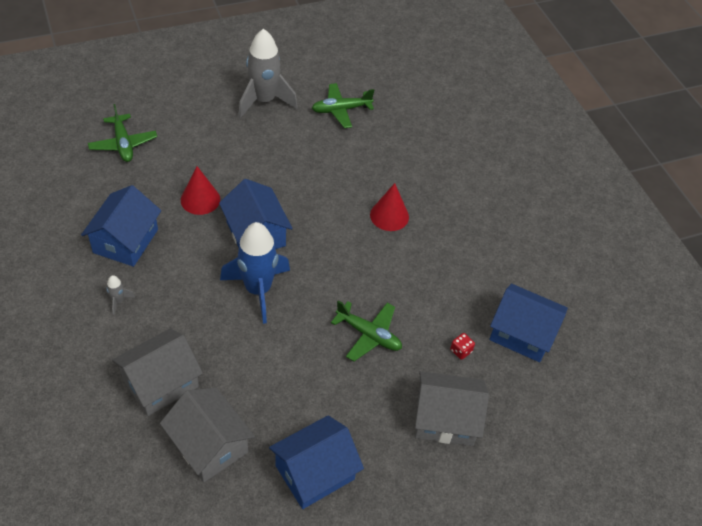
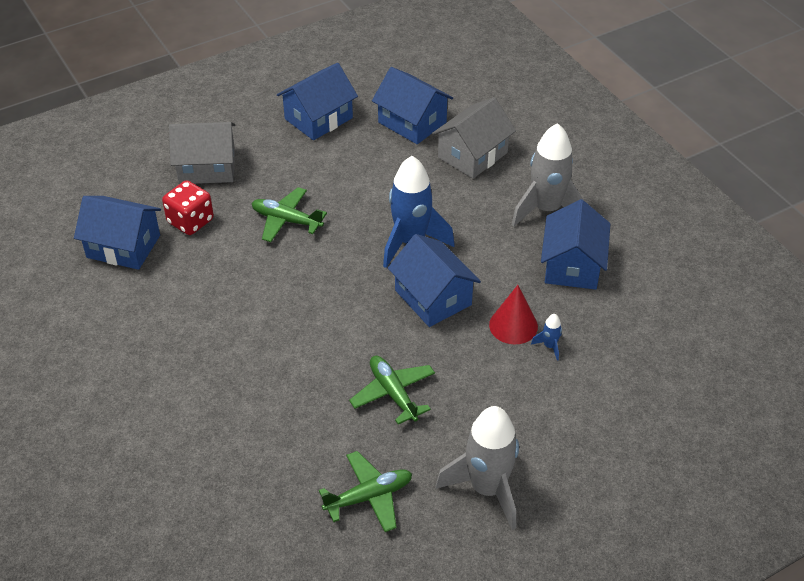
camera: 175 degrees right, 5 degrees down
green plane [88,104,157,162] -> green plane moved to [349,356,435,424]
grey rocket [106,275,135,315] -> grey rocket [511,123,583,227], size x2.48
grey house [160,388,255,482] -> blue house [372,67,453,144]
red cone [370,183,409,231] -> none
red dice [450,333,475,360] -> red dice [162,180,214,235], size x2.02
none -> blue rocket [531,314,562,361]

